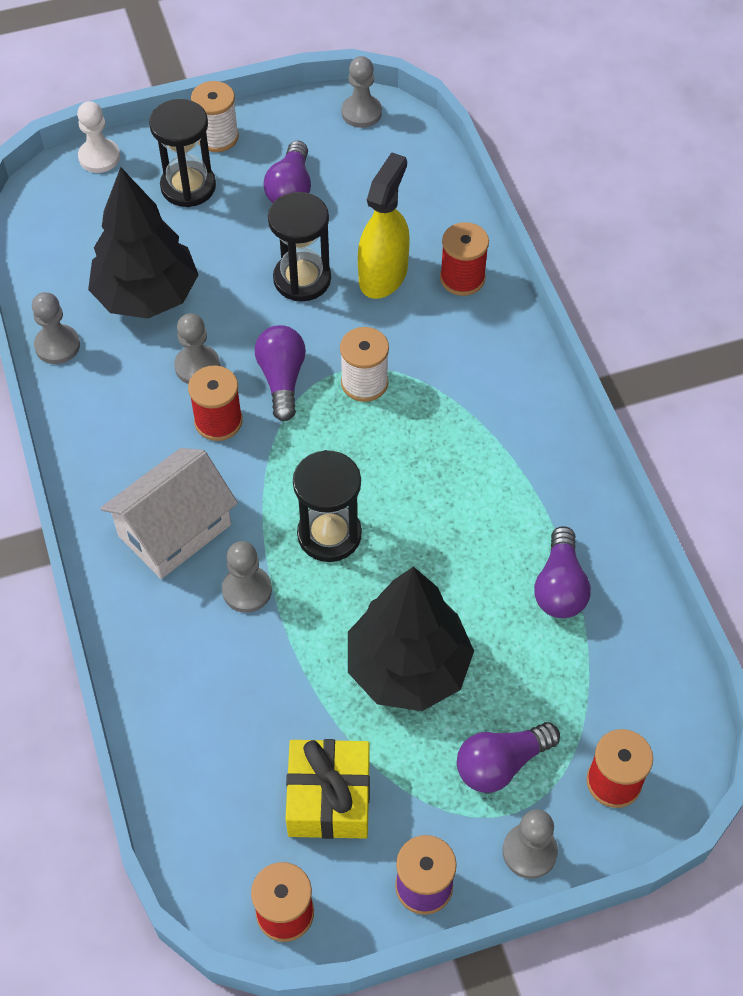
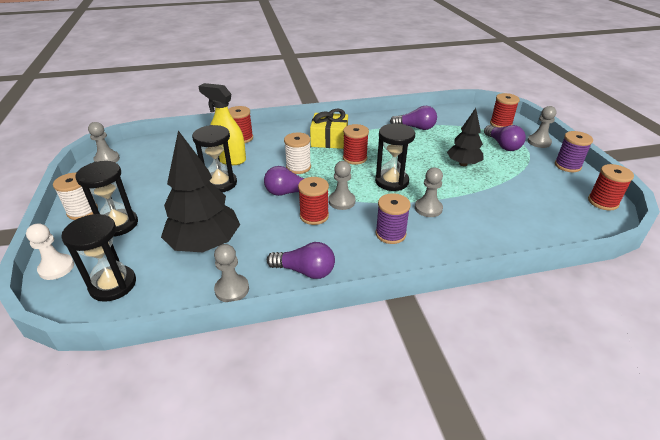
camera: 85 degrees left, 20 degrees down
white house [100,448,238,579] -> purple spool [375,193,411,244]
grey pawn [174,313,220,384] -> grey pawn moved to [329,161,356,210]
purple light bulb [263,141,311,203] -> purple light bulb moved to [267,242,335,279]
yellow gift [285,739,370,839] -> yellow gift moved to [310,108,348,149]
black tree [348,567,474,711] -> black tree [447,108,483,166], size x0.61
none -> black hourglass [61,214,136,302]
none -> red spool [343,124,369,165]

